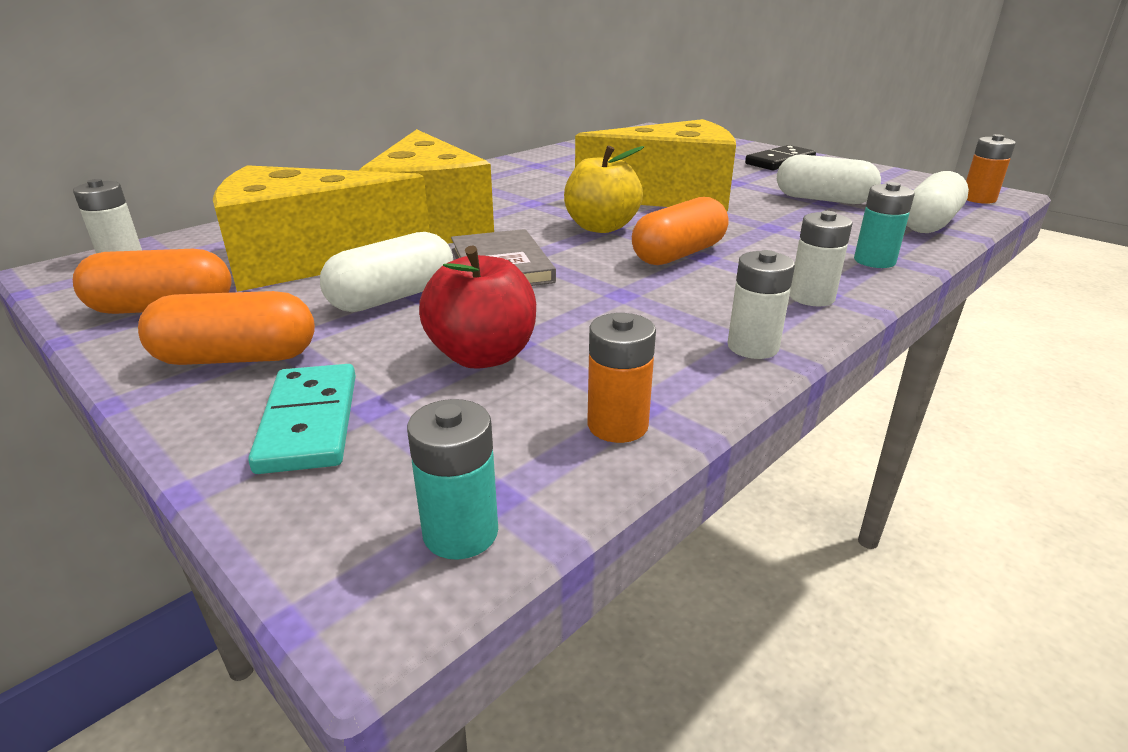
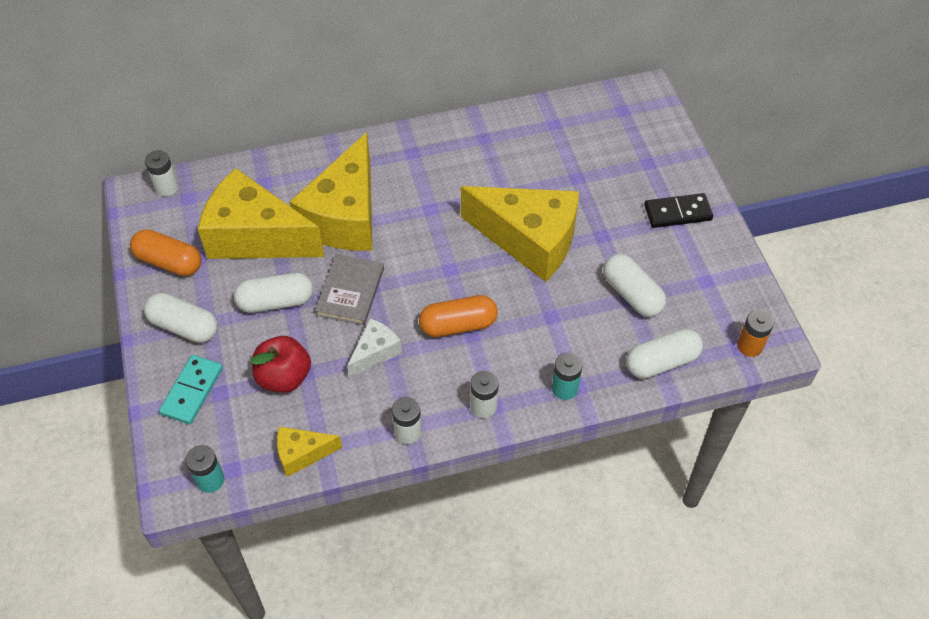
camera: 30 degrees right, 25 degrees up
orange capsule [138,291,315,365] -> white capsule [144,293,218,343]
yellow apple [564,146,644,233] -> none
orange battery [587,313,656,443] -> yellow cheese [277,426,343,477]
none -> white cheese [347,318,402,378]

